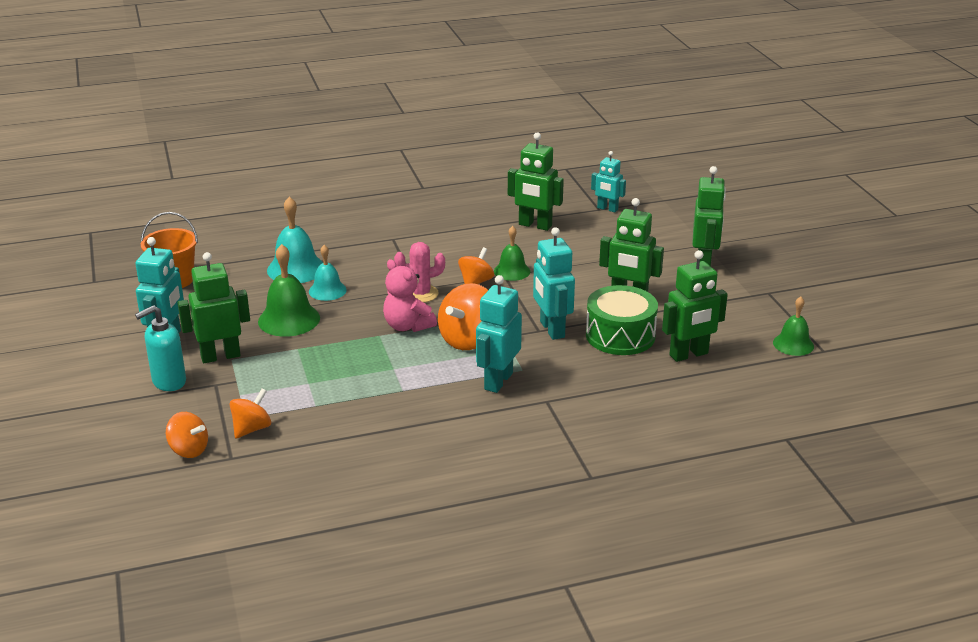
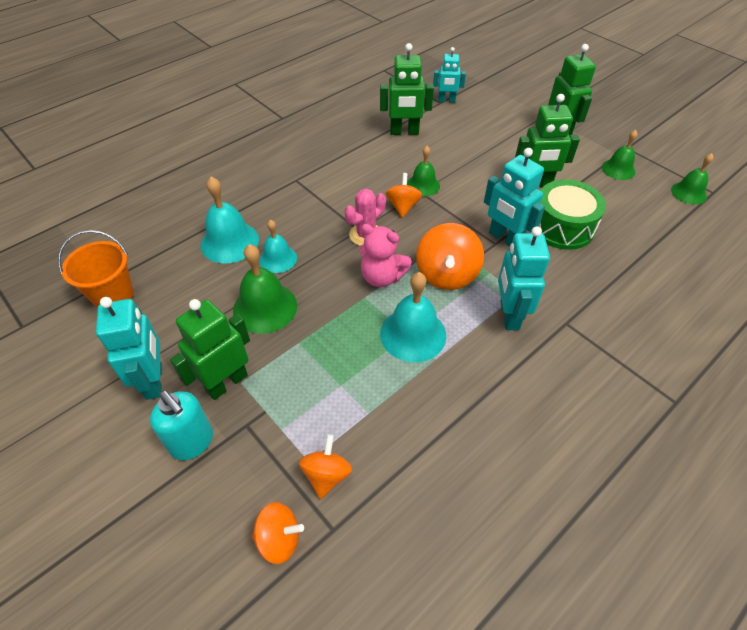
camera: 25 degrees left, 20 degrees up
turquoise soap dispenser [135,305,186,391] -> turquoise soap dispenser turned 75 degrees counterclockwise [150,391,213,460]
green robot [662,250,728,362] -> none
none -> turquoise bell [380,272,446,362]
none -> green bell [602,130,638,180]

